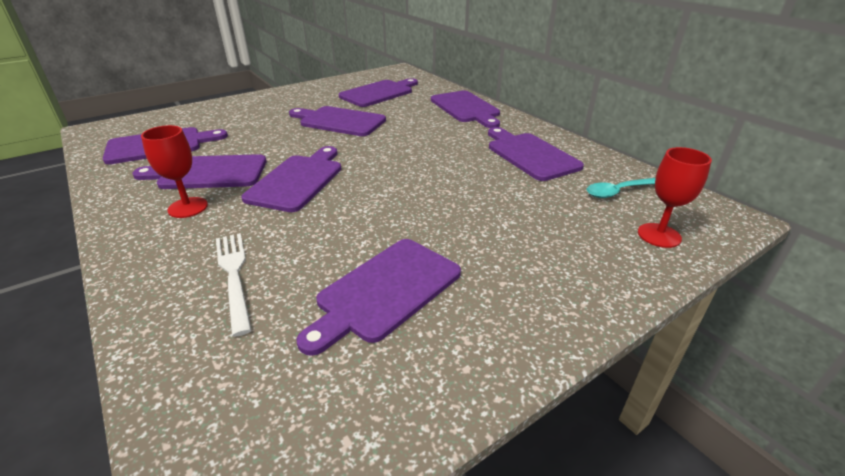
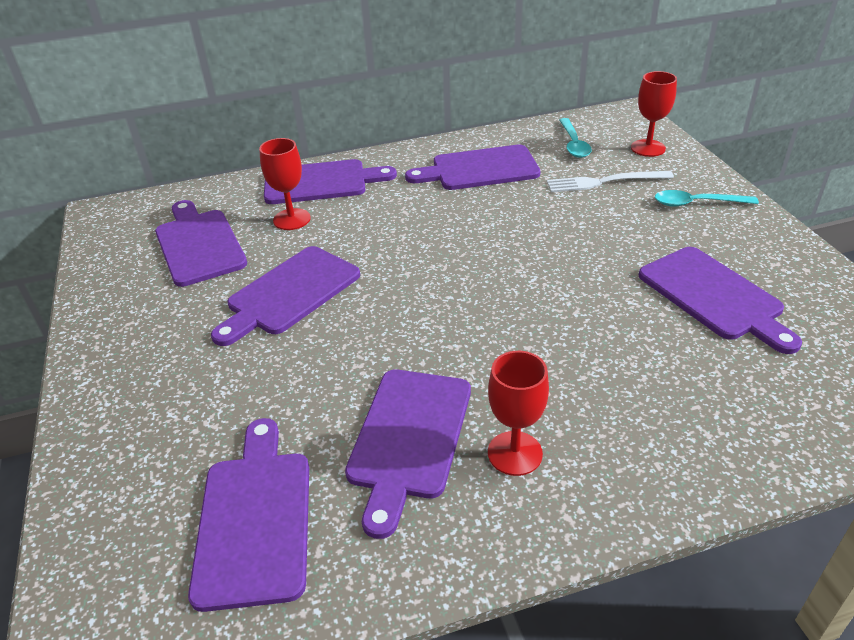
camera: 70 degrees left, 5 degrees up
white fork [216,233,252,337] -> white fork moved to [547,171,674,192]
purple cutting board [241,146,341,212] -> none
none -> red goblet [259,138,311,230]
none -> turquoise spoon [655,190,759,207]

